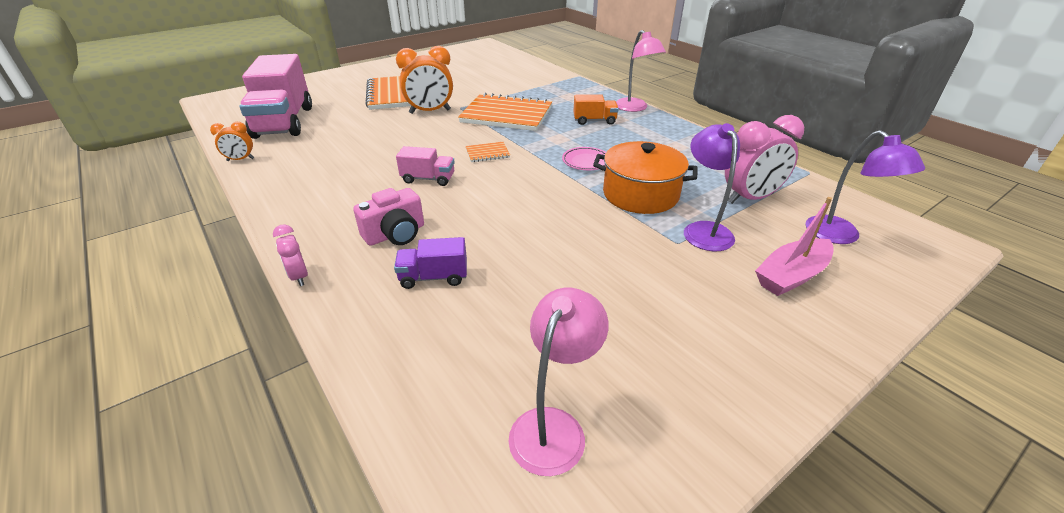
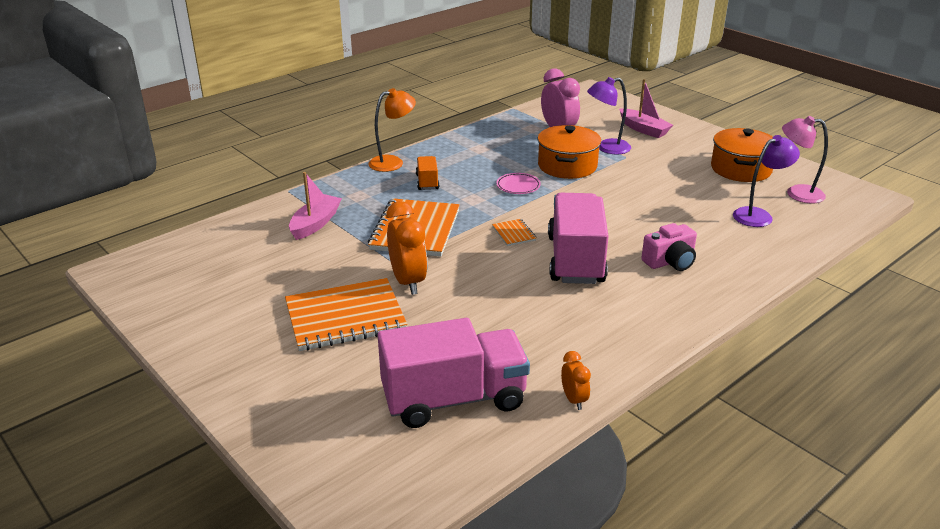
camera: 95 degrees left, 5 degrees down
pink clock [273,224,308,286] -> none
pink camera [353,188,424,246] -> pink camera turned 105 degrees clockwise [641,223,697,271]
purple truck [394,237,467,289] -> none
pink truck [396,146,455,186] -> pink truck [548,193,608,284], size x2.18
pink lamp [616,30,666,112] -> orange lamp [368,88,416,172]
purple lamp [806,130,925,244] -> purple lamp moved to [733,135,800,227]
none -> pink boat [289,172,342,240]
none -> orange pot [711,128,773,182]

